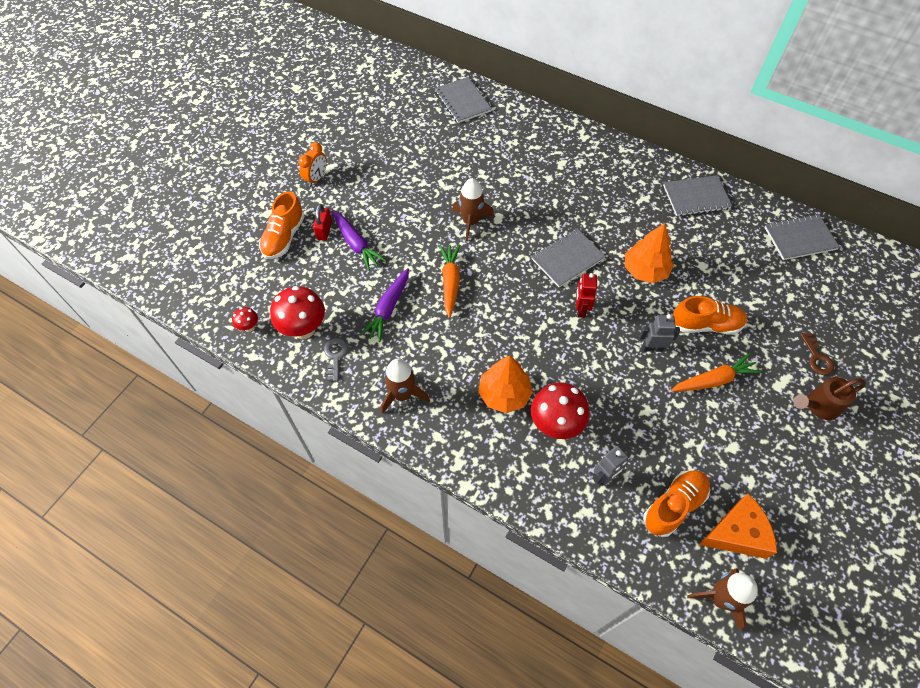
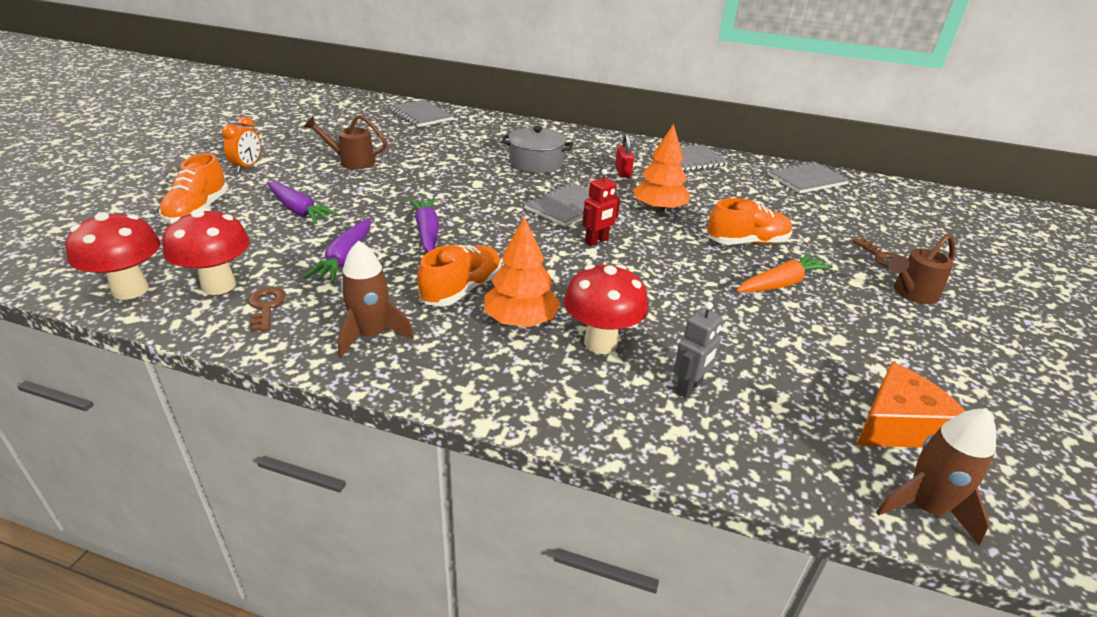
camera: 15 degrees left, 25 degrees down
red mushroom [232,307,258,332] -> red mushroom [65,212,160,300], size x2.09
red padlock [313,204,332,241] -> red padlock moved to [615,134,634,178]
grey key [324,338,348,381] -> brown key [248,287,286,331]
orange carrot [439,244,460,318] -> purple carrot [409,198,439,253]
brown rocket [452,178,494,241] -> none
red robot [576,273,597,318] -> red robot turned 120 degrees counterclockwise [582,169,620,246]
grey robot [639,314,680,352] -> none
orange shoe [644,470,710,537] -> orange shoe moved to [417,245,501,307]
none -> brown watering can [304,115,387,169]
none -> grey pot [501,126,573,173]

